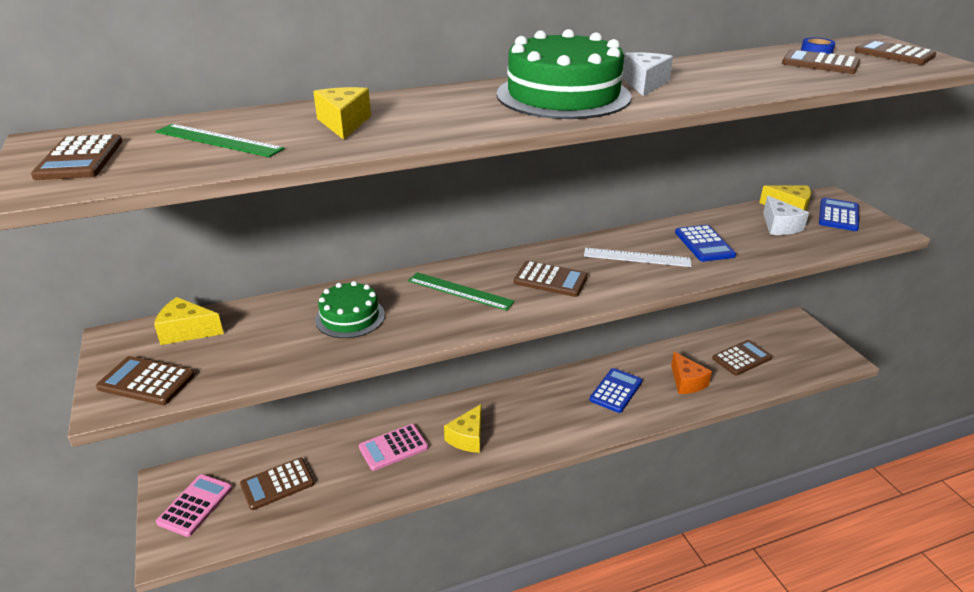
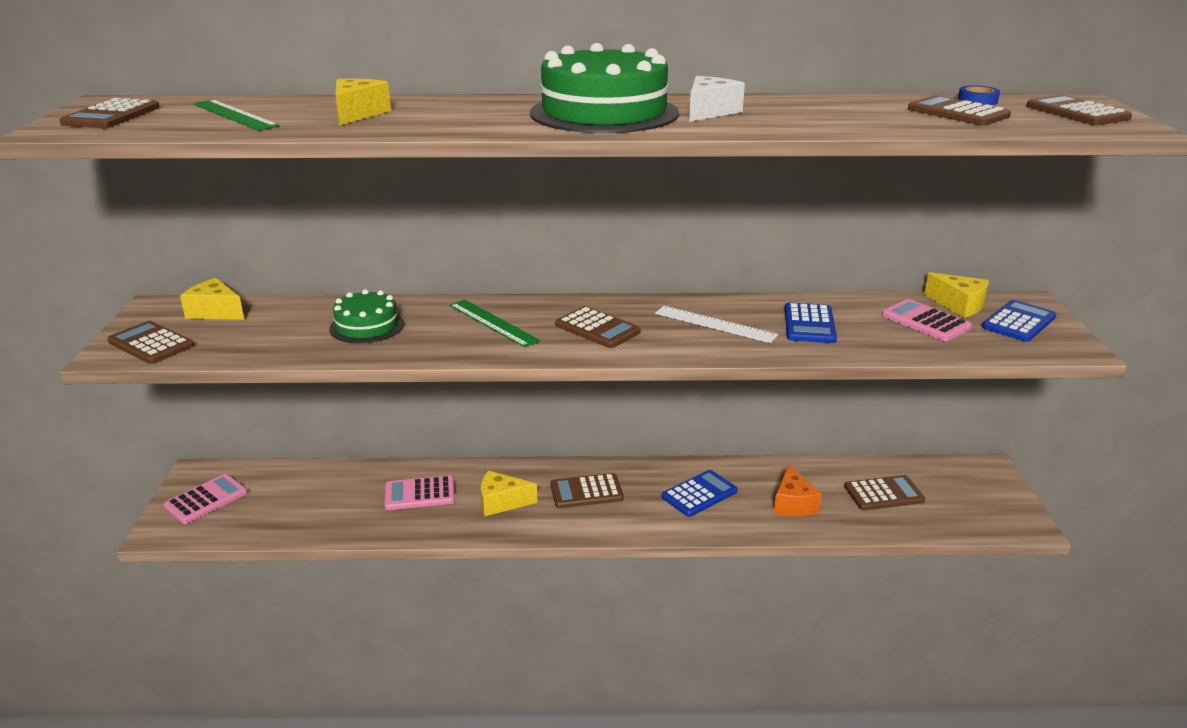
camera: 20 degrees right, 5 degrees down
brown calculator [240,458,315,510] -> brown calculator moved to [550,473,624,508]
yellow cheese [444,404,481,453] -> yellow cheese turned 45 degrees clockwise [481,470,538,516]
white cheese [763,196,809,235] -> pink calculator [882,299,972,341]

